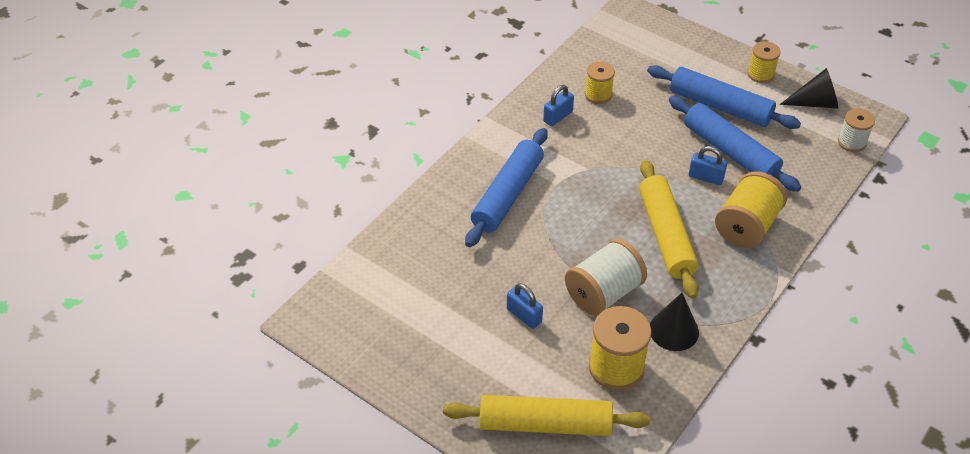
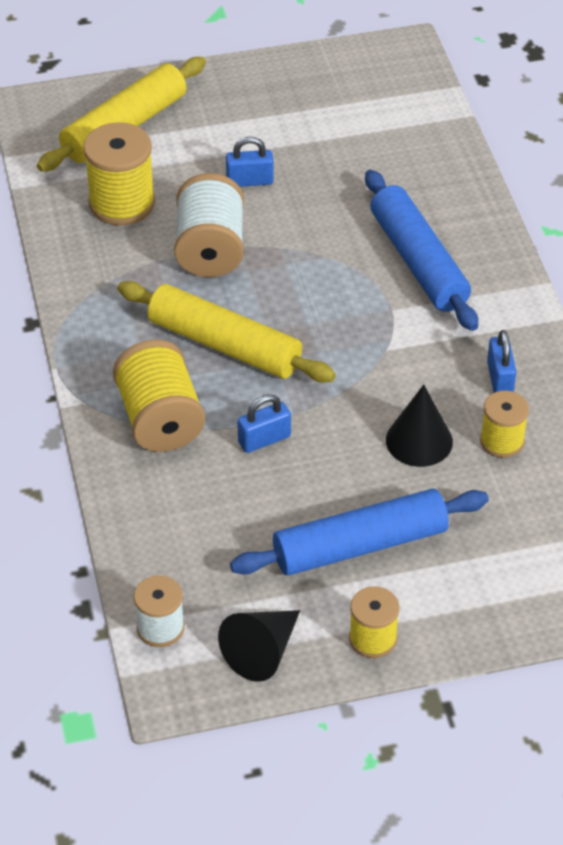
camera: 130 degrees right, 0 degrees up
black cone [650,293,699,351] -> black cone moved to [386,385,453,467]
blue rolling pin [669,96,801,192] -> none

